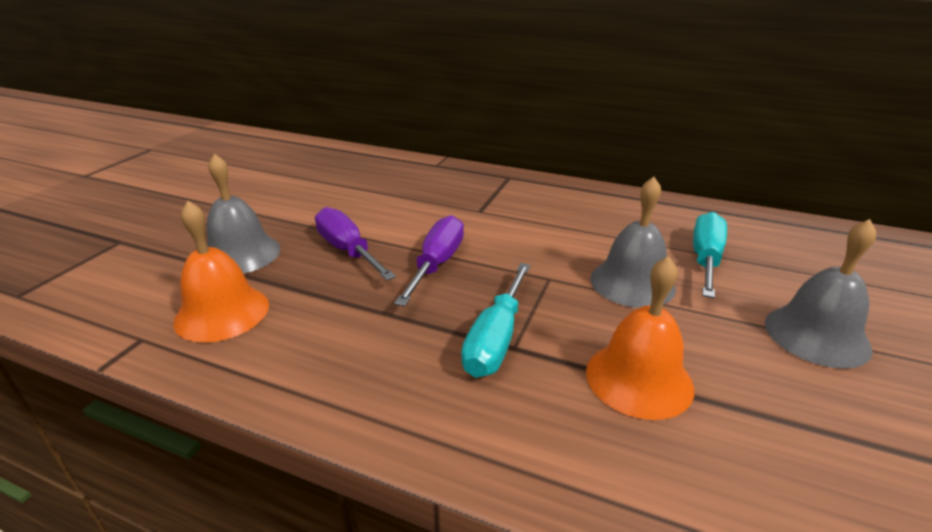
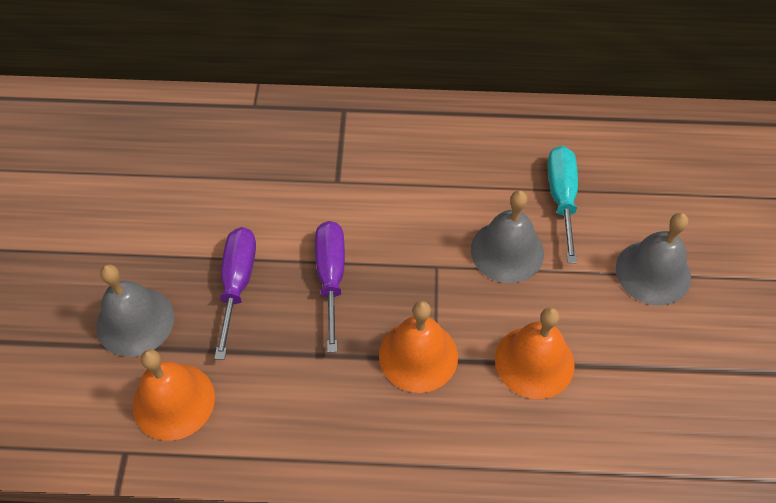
camera: 20 degrees left, 25 degrees up
purple screwdriver [315,207,396,281] -> purple screwdriver turned 60 degrees clockwise [214,227,256,360]
turquoise screwdriver [461,263,531,378] -> orange bell [379,301,458,393]

